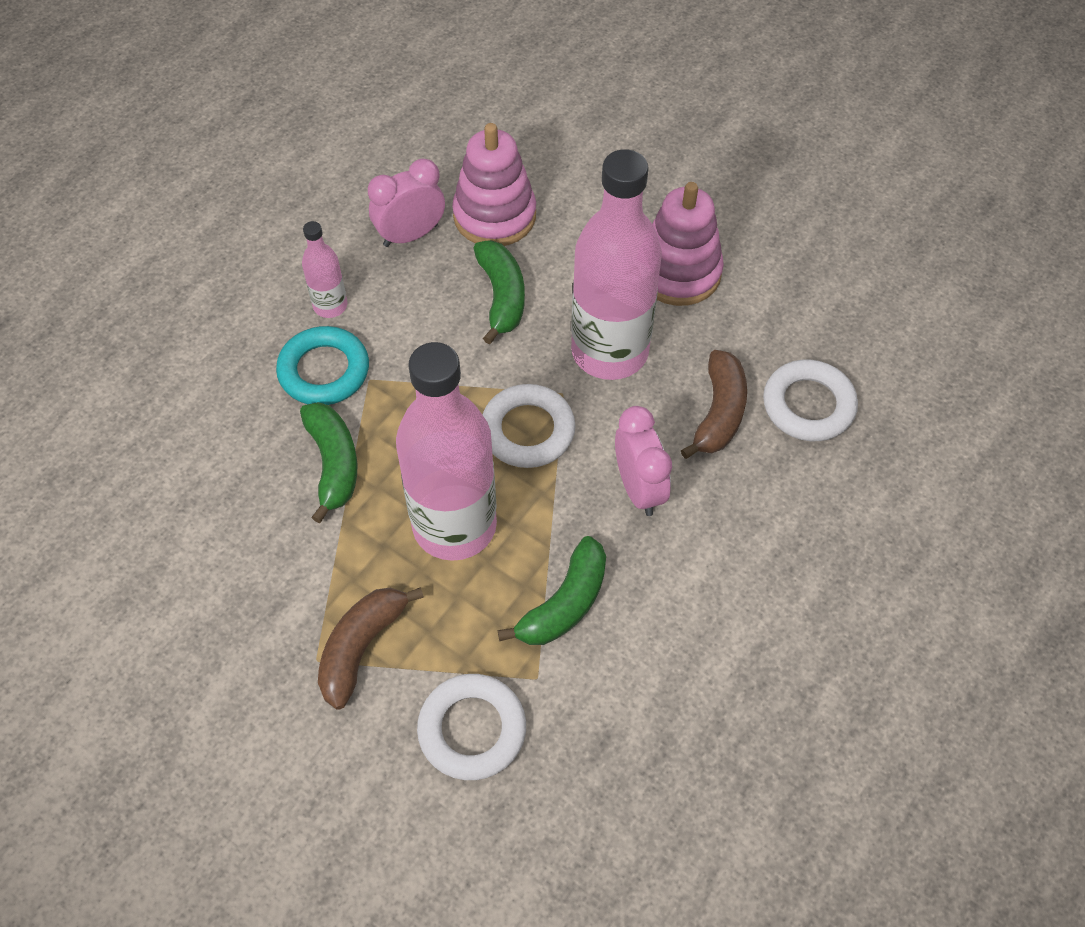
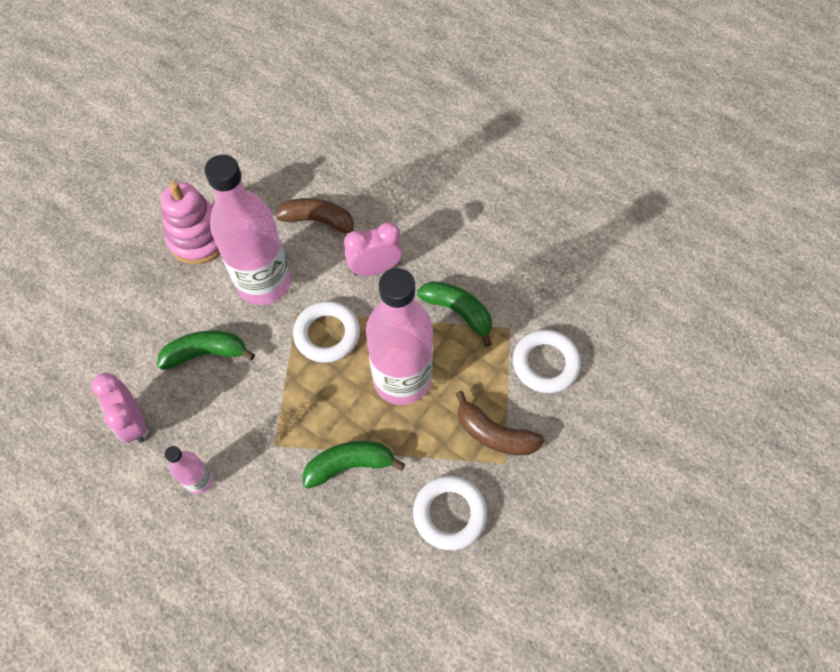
camera: 90 degrees left, 5 degrees up
turquoise ring [276,326,369,405] -> none
pink stacking toy [452,123,536,246] -> none
white ring [763,360,858,441] -> white ring moved to [413,476,487,550]

